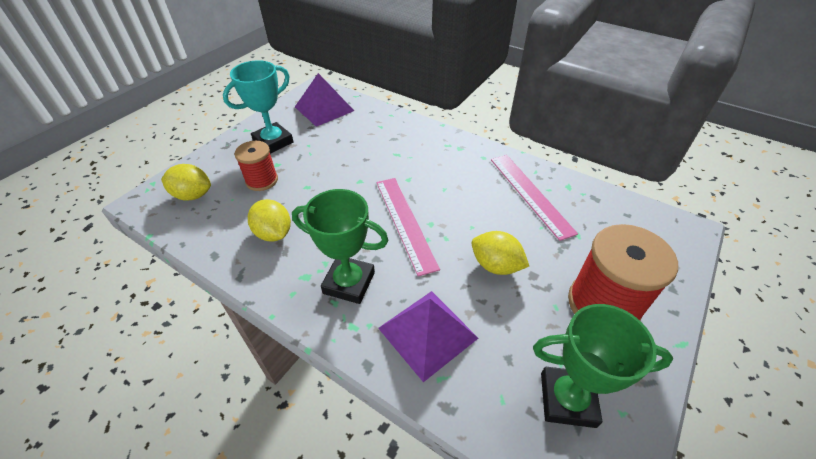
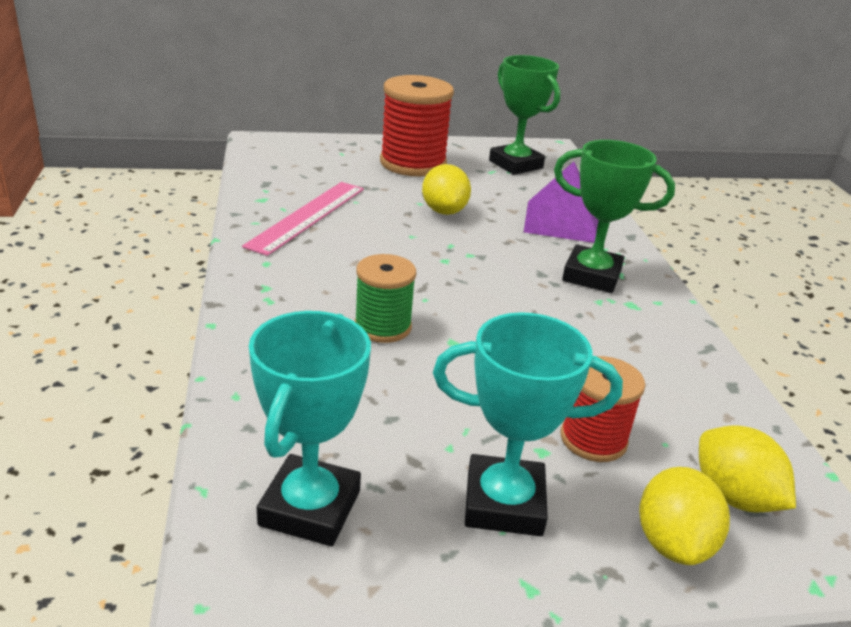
camera: 135 degrees left, 15 degrees down
yellow lemon [248,199,291,242] -> yellow lemon moved to [639,467,730,565]
green trophy [292,189,389,304] -> green trophy turned 45 degrees counterclockwise [554,140,675,293]
purple pyramid [295,73,354,127] -> turquoise trophy [249,311,371,546]
pink ruler [376,178,440,277] -> none
none -> green spool [355,254,416,343]

